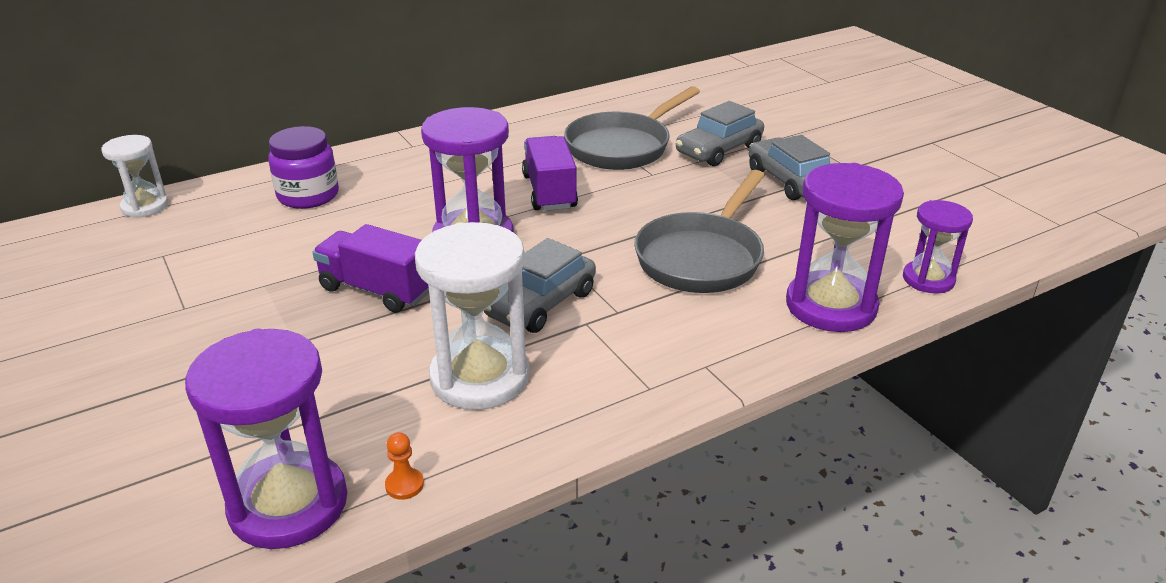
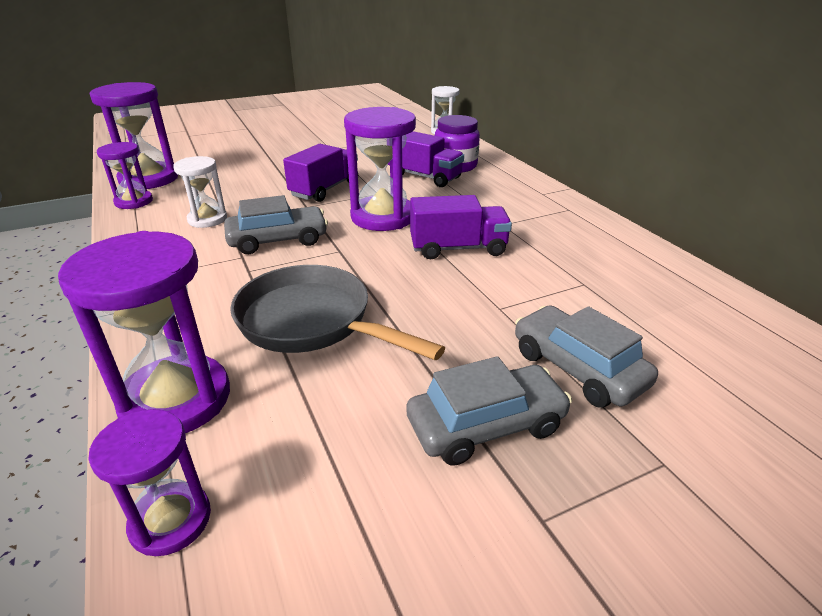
camera: 95 degrees right, 0 degrees up
orange pawn [385,432,424,500] -> purple hourglass [97,142,153,209]
white hourglass [415,222,530,410] -> white hourglass [173,156,227,228], size x0.59
grey car [484,238,596,333] -> grey car turned 120 degrees clockwise [224,195,328,254]
grey pan [564,86,700,170] -> none
none -> purple truck [388,131,464,187]

